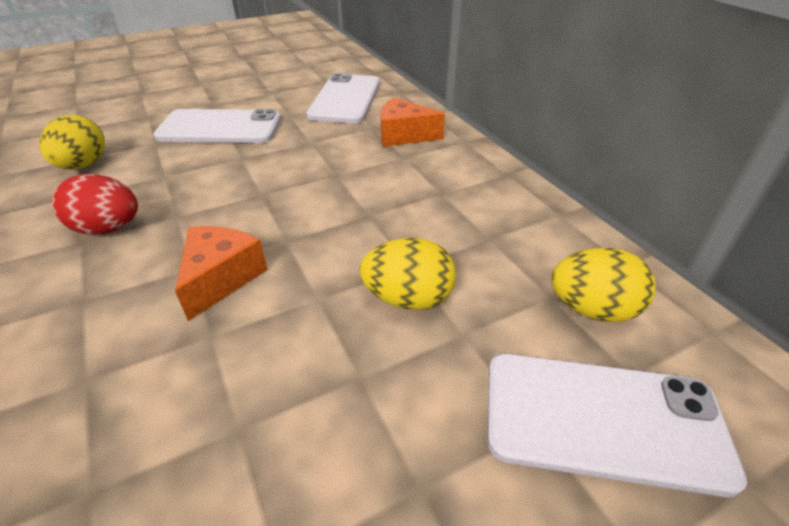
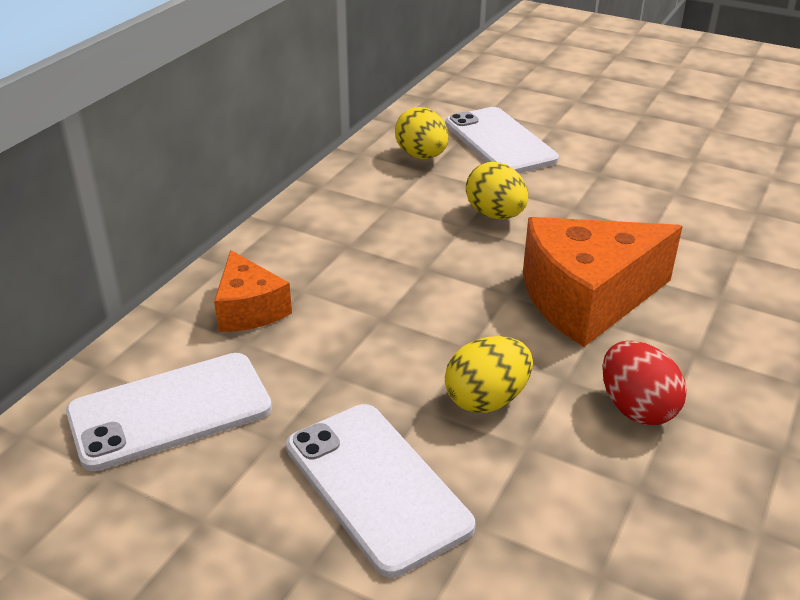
camera: 125 degrees left, 5 degrees down
yellow egg [39,115,105,170] -> yellow egg moved to [445,336,533,413]
orange cheese [175,226,268,321] -> orange cheese [523,217,683,347], size x1.78

